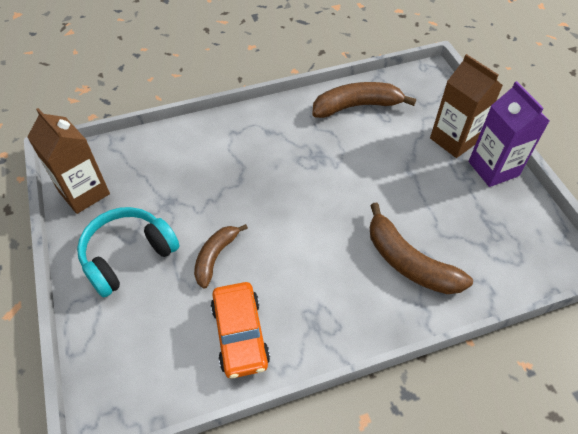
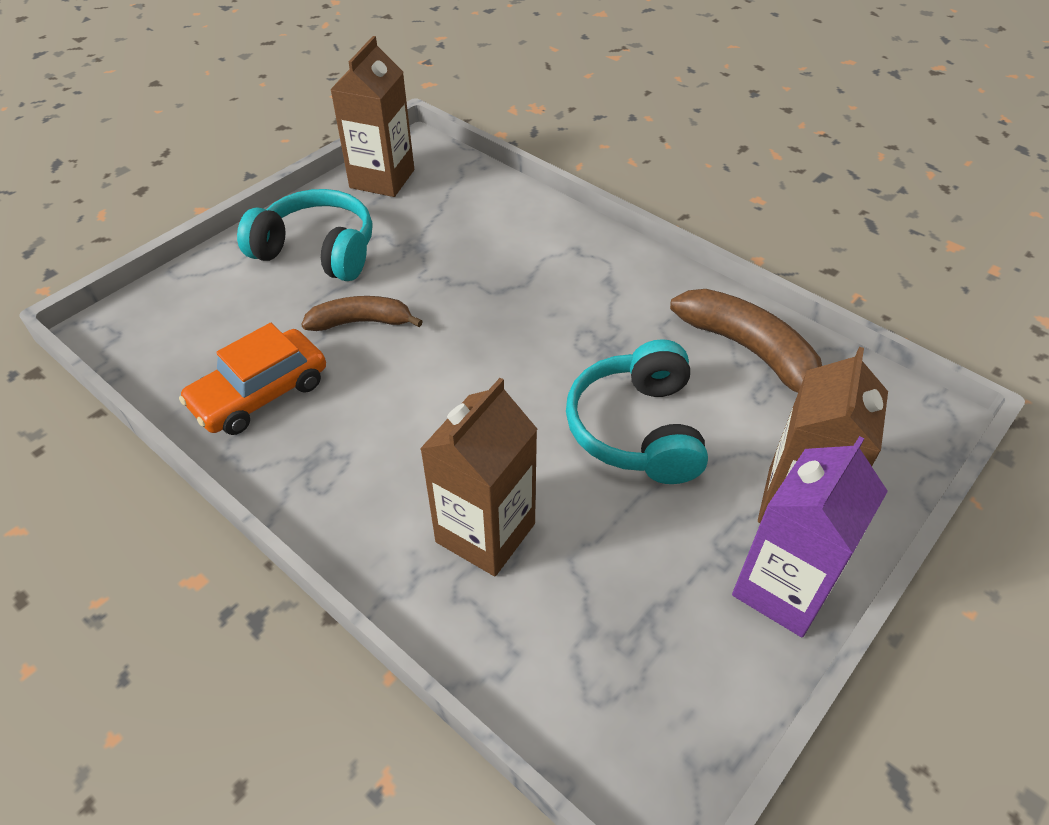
camera: 60 degrees right, 5 degrees down
brown banana [370,203,473,294] -> brown carton [420,378,537,576]
none -> turquoise headphones [566,339,708,484]

